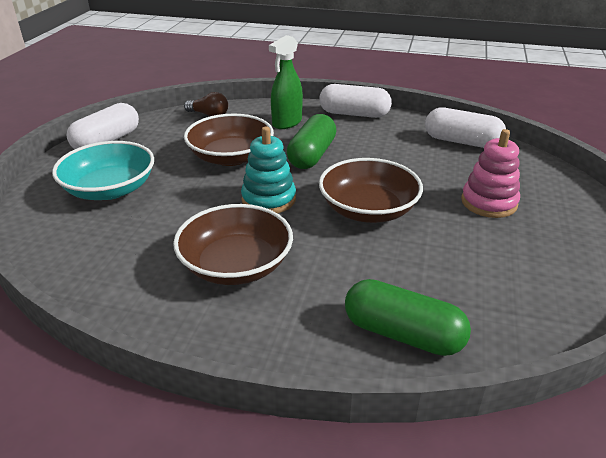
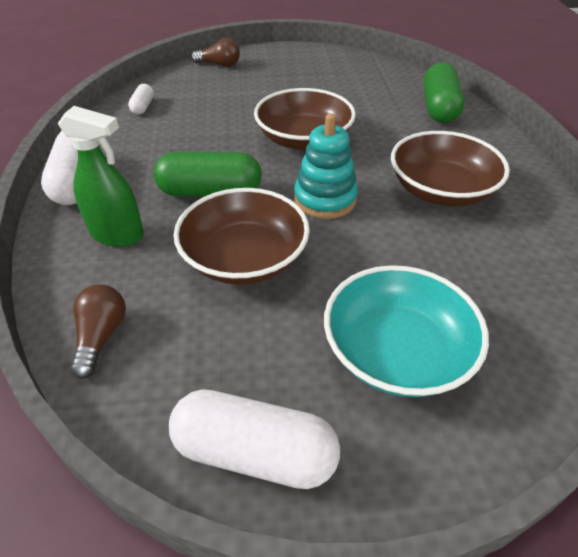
camera: 110 degrees left, 10 degrees up
white capsule [425,107,506,148] -> white capsule [128,84,154,114], size x0.52
pink stacking toy [461,129,520,218] -> none
none -> brown light bulb [191,38,240,67]

